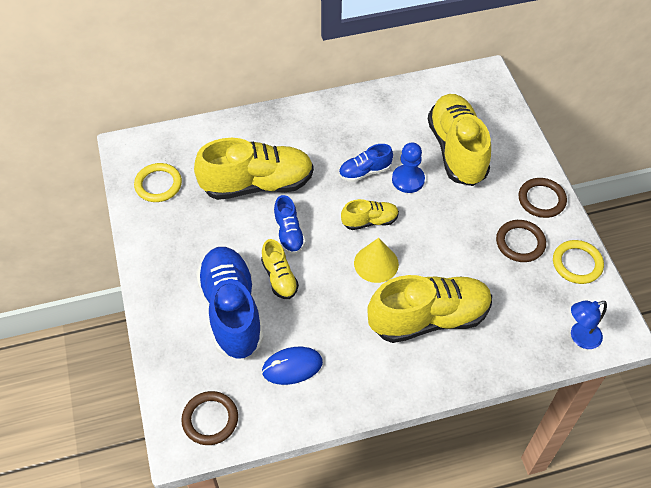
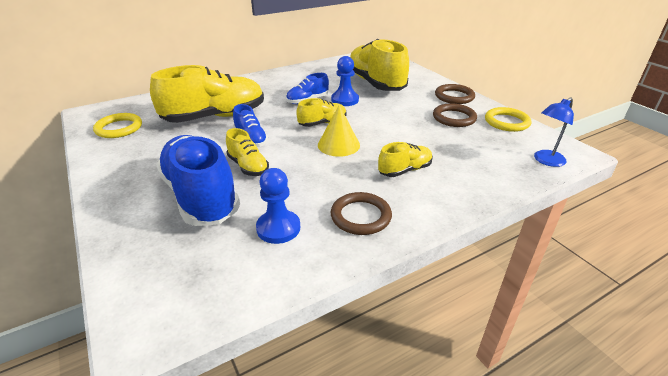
camera: 15 degrees left, 20 degrees down
brown ring [181,391,238,445] -> brown ring moved to [331,192,392,235]
blue mouse [262,347,323,385] -> blue pawn [256,168,300,244]
yellow shoe [367,275,492,343] -> yellow shoe [378,142,433,177], size x0.49

